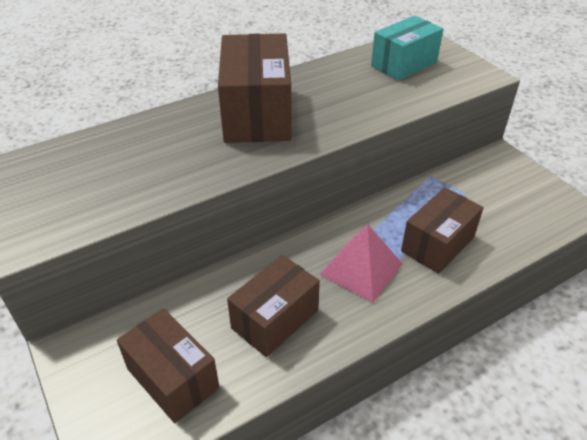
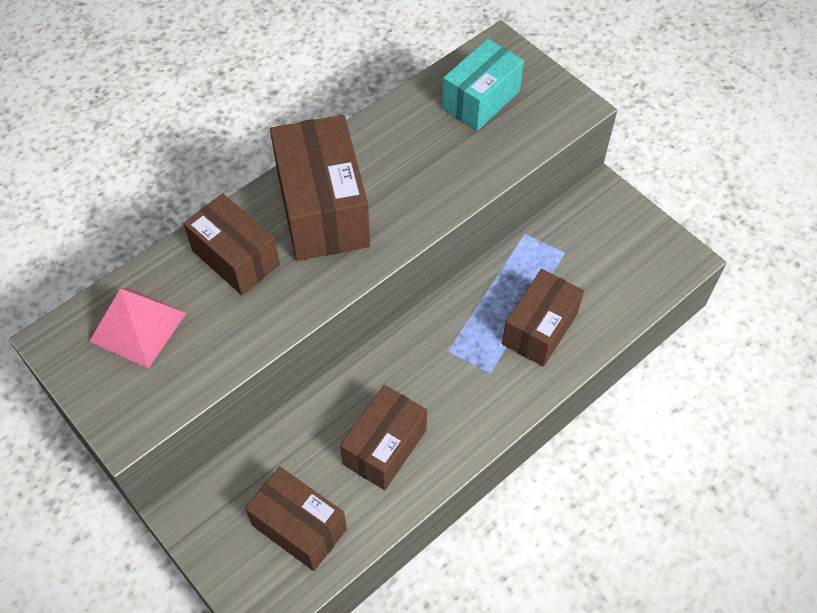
camera: 10 degrees left, 15 degrees up
pink pyramid [320,224,403,303] -> pink pyramid moved to [89,288,186,369]
none -> brown box [183,193,280,295]

